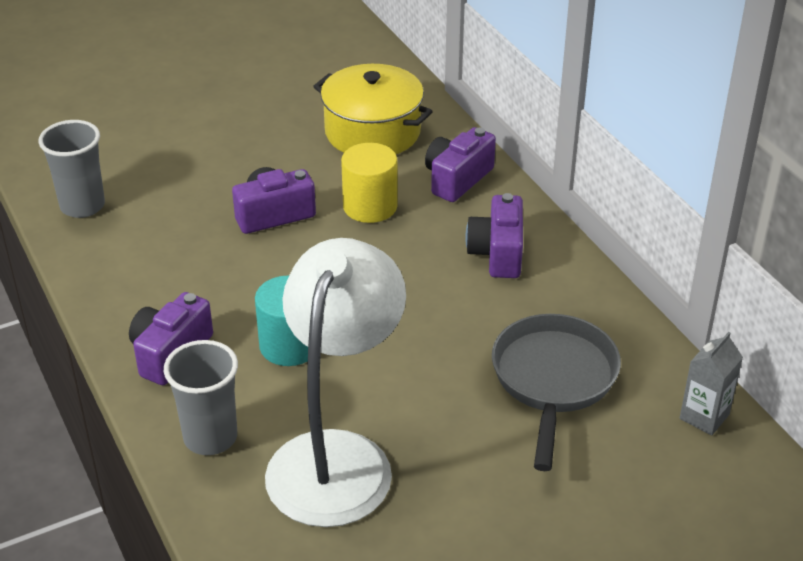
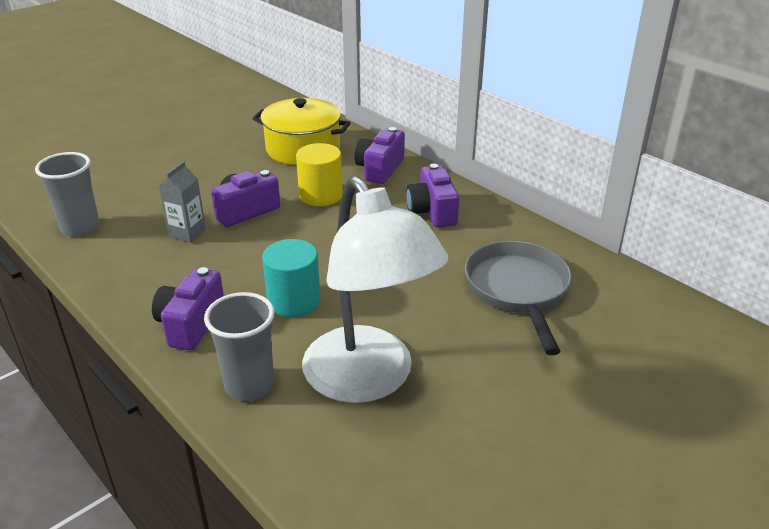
camera: 15 degrees left, 5 degrees down
white lamp [265,238,406,527] -> white lamp turned 150 degrees clockwise [302,176,448,403]
grey carton [680,332,743,435] -> grey carton moved to [158,161,206,243]

